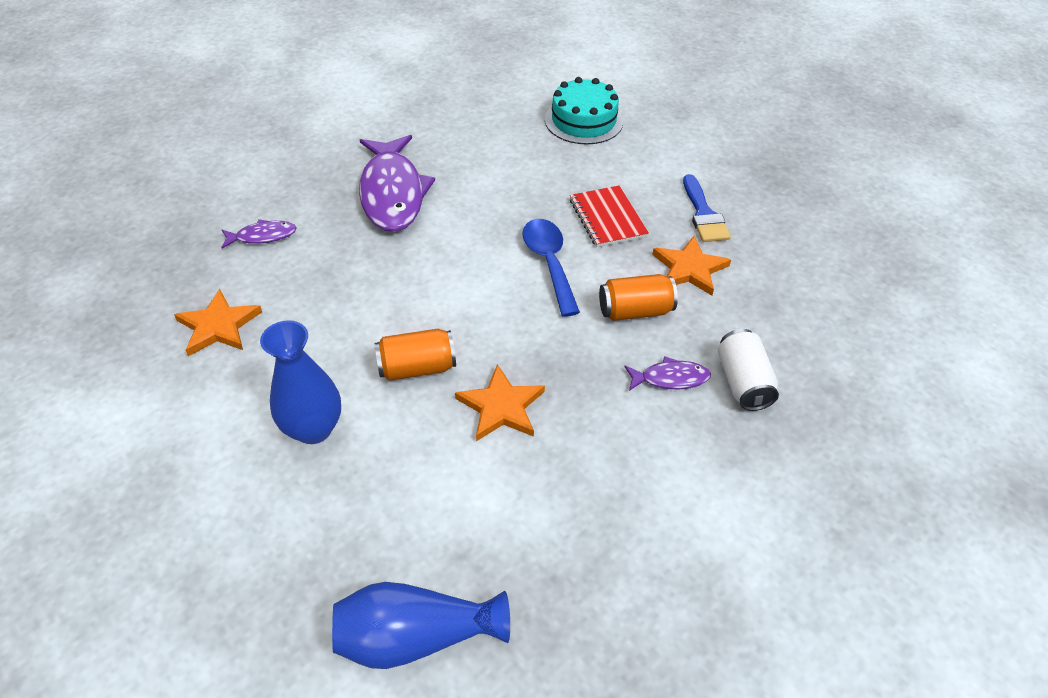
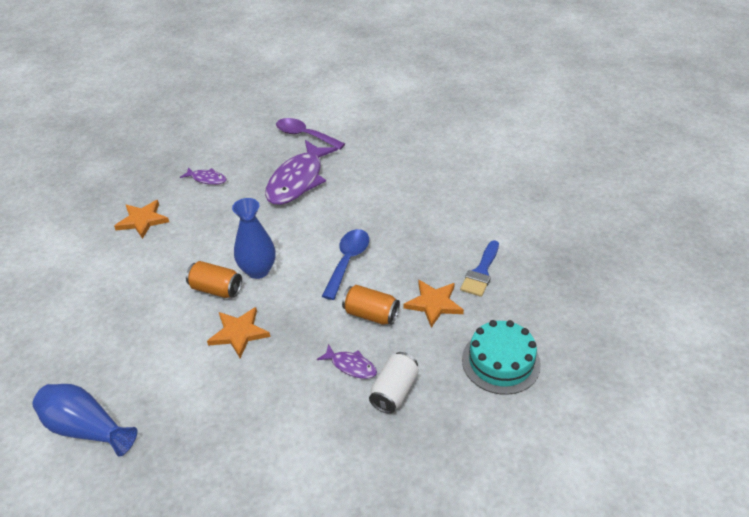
camera: 35 degrees right, 5 degrees down
blue vase [260,320,341,444] -> blue vase moved to [232,198,276,279]
turquoise cake [545,77,623,144] -> turquoise cake moved to [462,320,541,395]
red notebook [570,186,649,247] -> none
none -> purple spoon [276,118,345,149]

